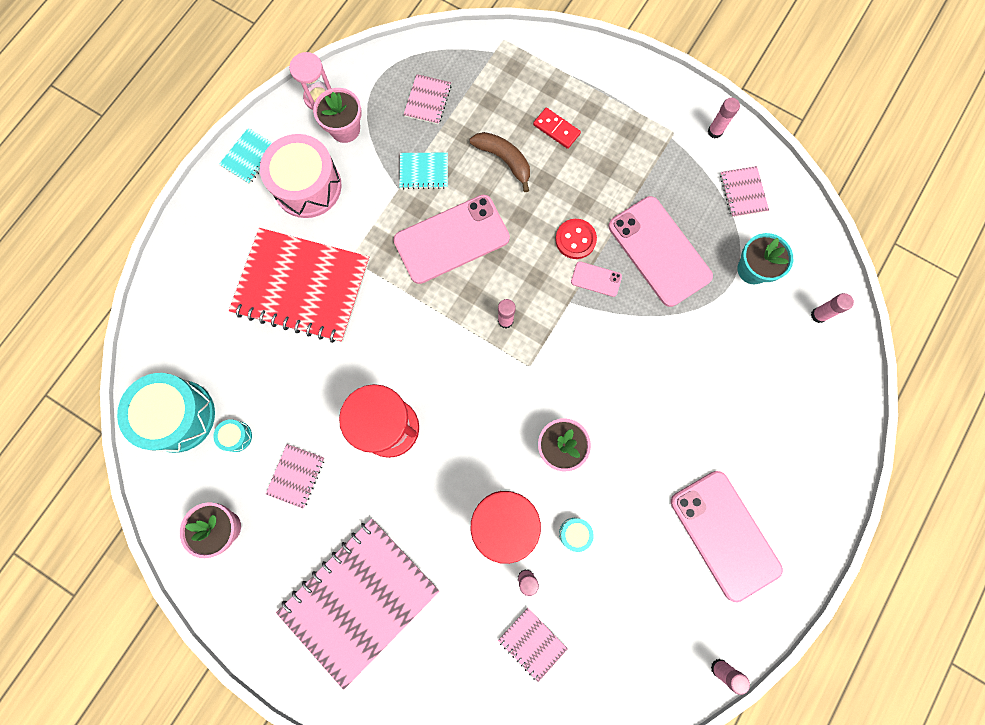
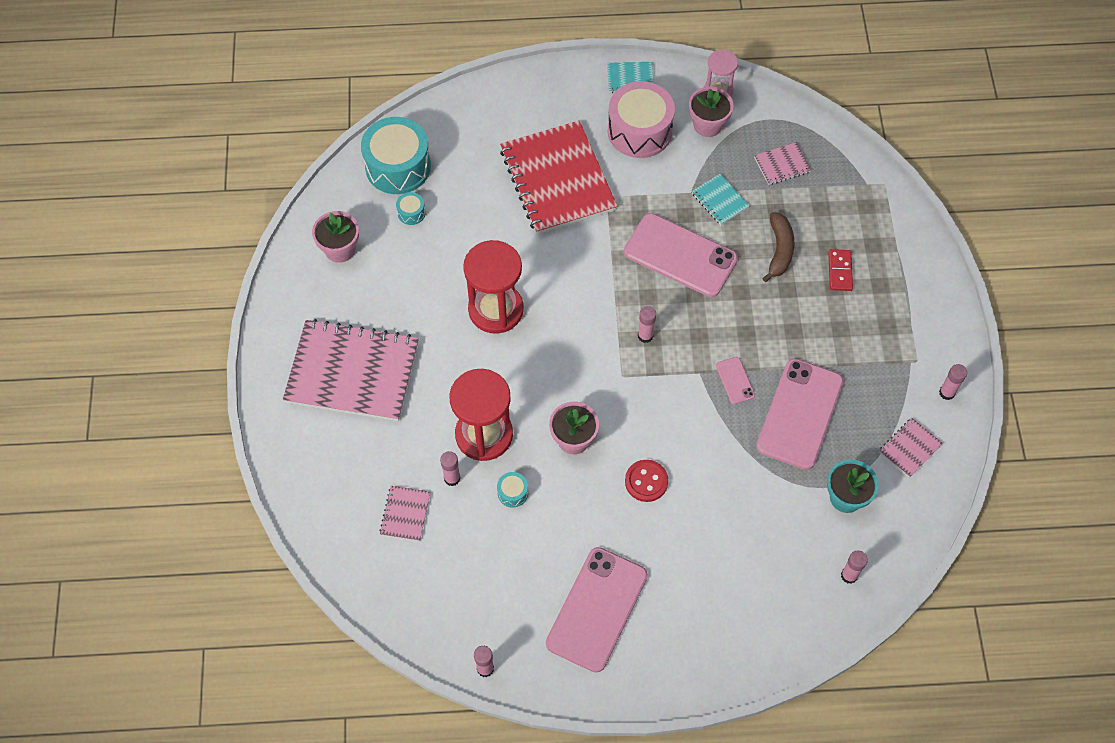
camera: 55 degrees right, 15 degrees down
pink notebook [266,444,325,509] -> none
red button [555,219,597,259] -> red button moved to [625,460,668,502]

